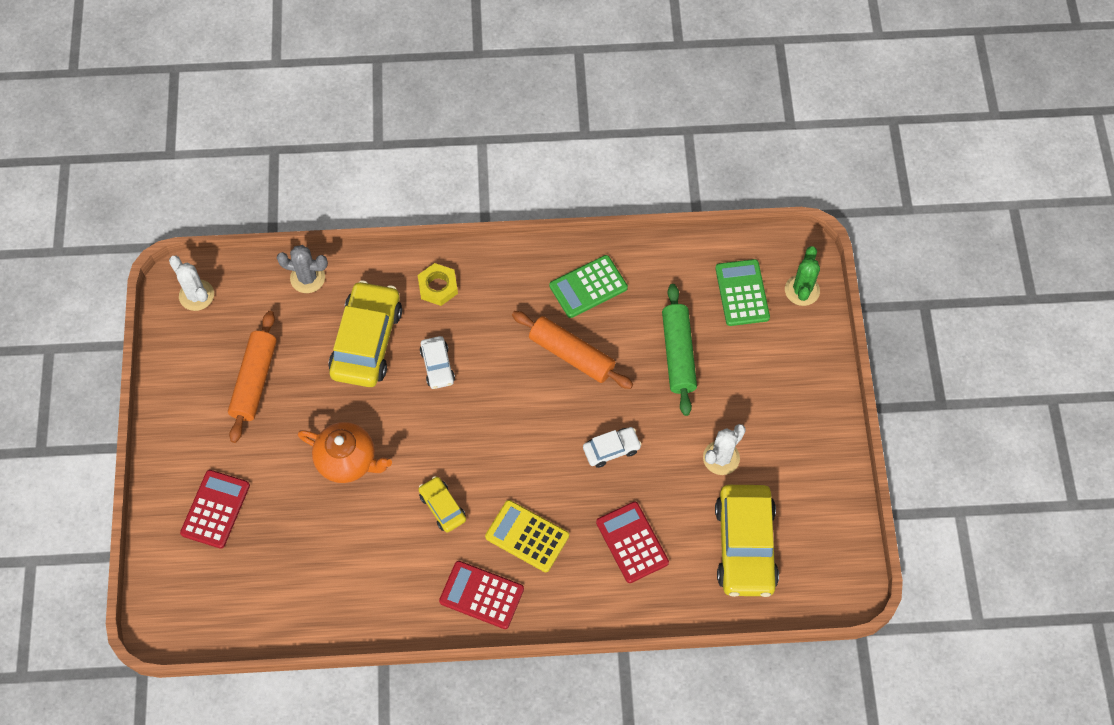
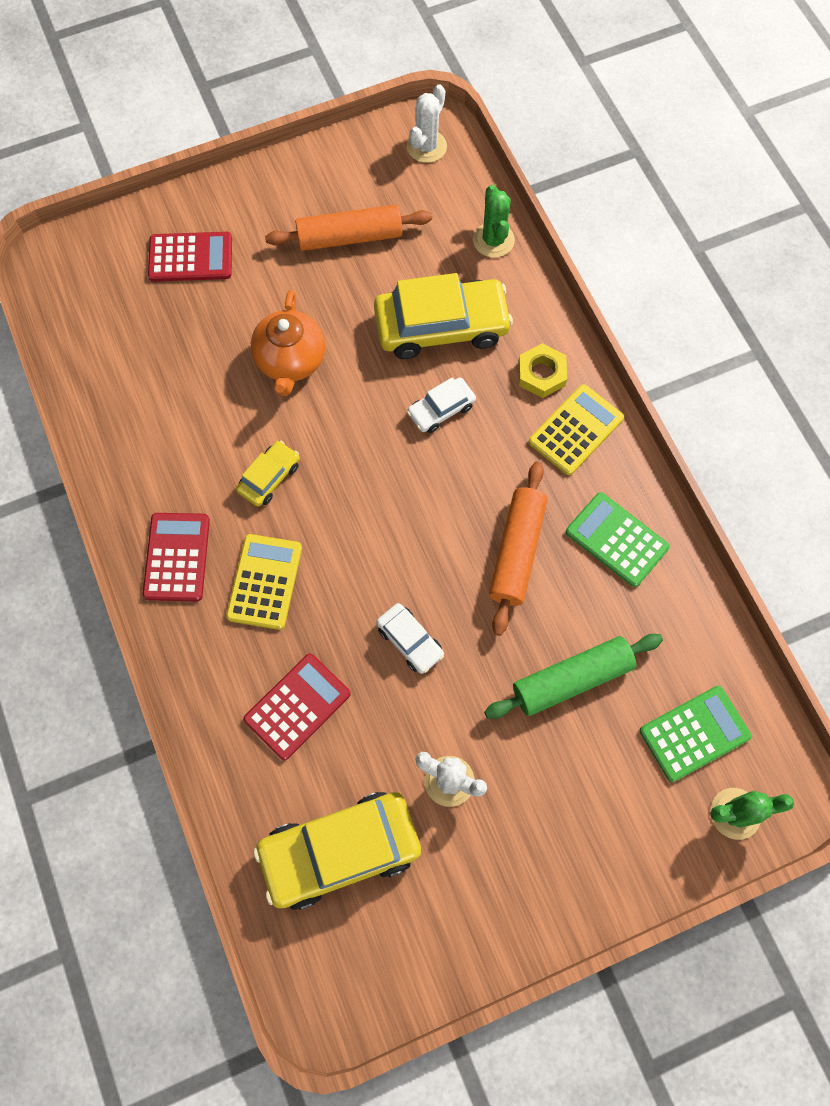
camera: 70 degrees right, 5 degrees up
grey cactus [277,245,328,293] -> green cactus [473,185,515,258]
none -> yellow calculator [529,384,624,475]

